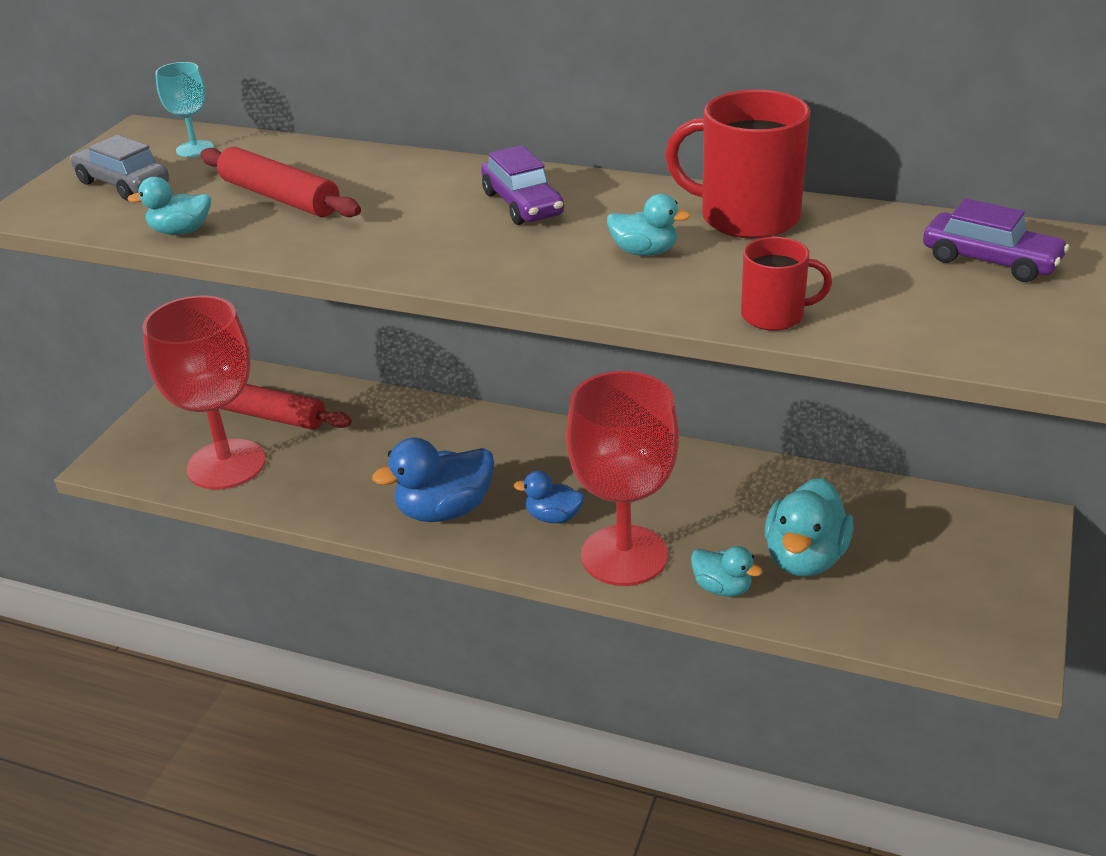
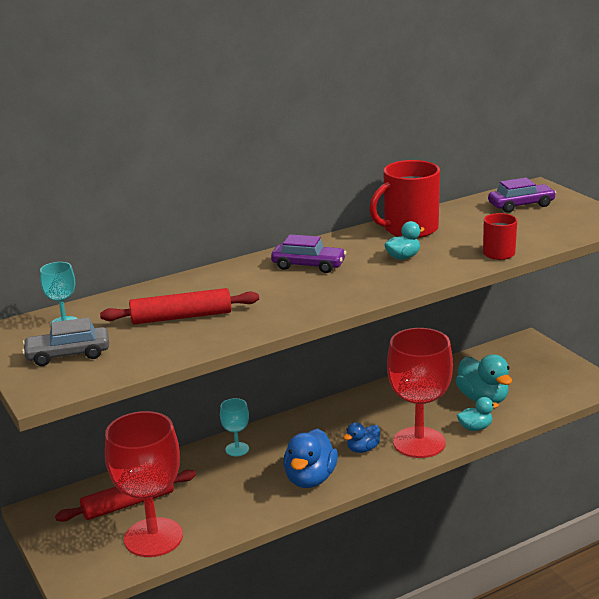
camera: 50 degrees left, 10 degrees down
turquoise duck [127,177,211,235] -> none
none -> turquoise goblet [220,398,249,456]

